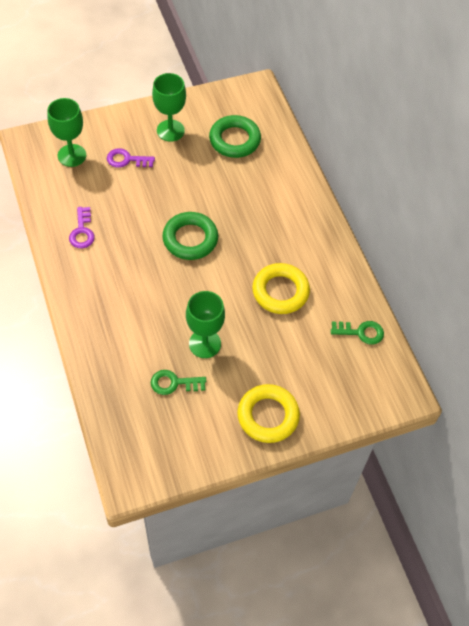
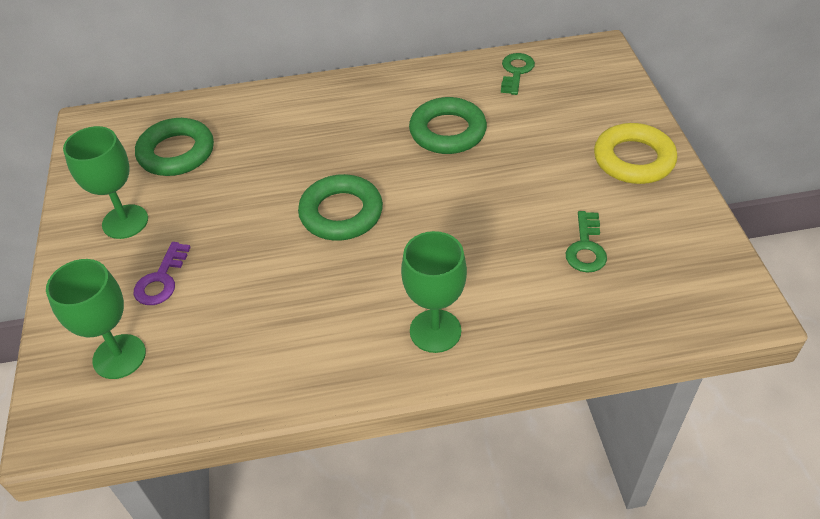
camera: 75 degrees left, 10 degrees down
purple key [69,207,95,248] -> none
green goblet [186,291,225,358] -> green goblet moved to [401,231,467,353]
yellow ring [252,263,310,314] -> green ring [409,97,487,154]

